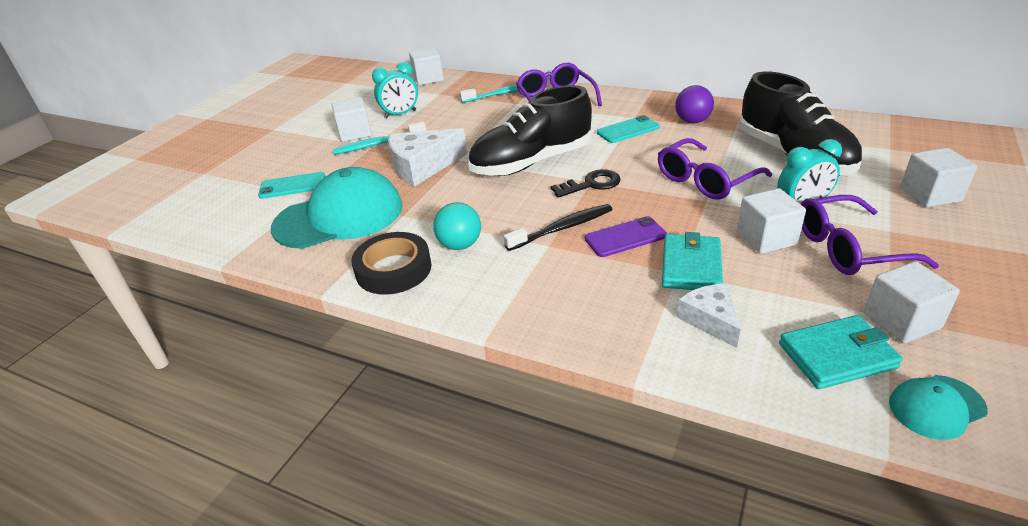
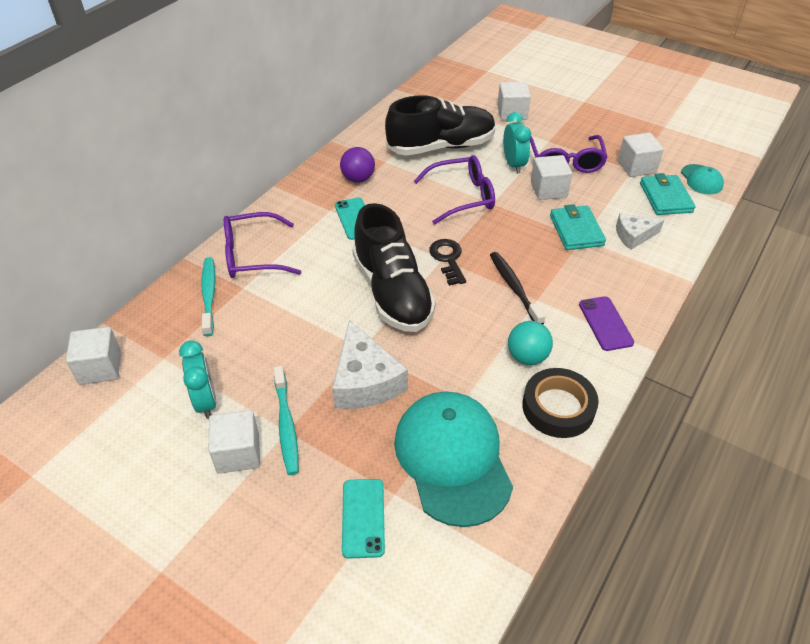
camera: 85 degrees left, 10 degrees up
purple phone [585,216,667,257] -> purple phone moved to [579,296,634,351]
purple glasses [658,138,772,199] -> purple glasses turned 75 degrees counterclockwise [414,155,495,225]
turquoise wallet [662,232,723,290] -> turquoise wallet turned 60 degrees clockwise [550,204,606,250]

